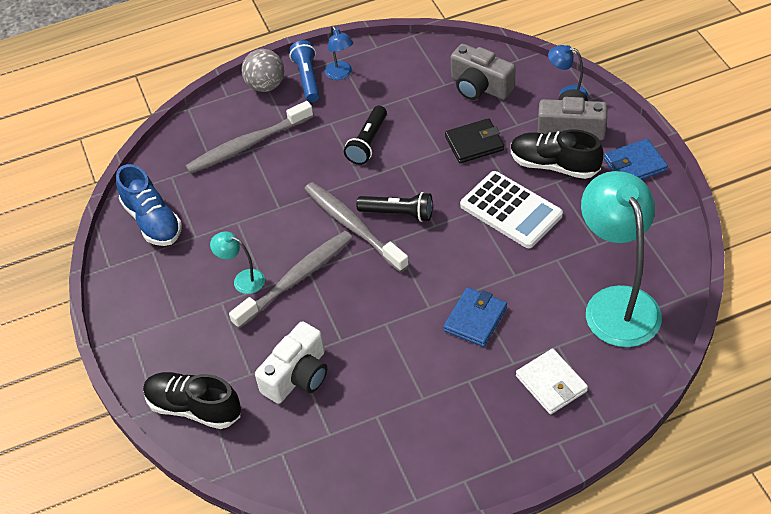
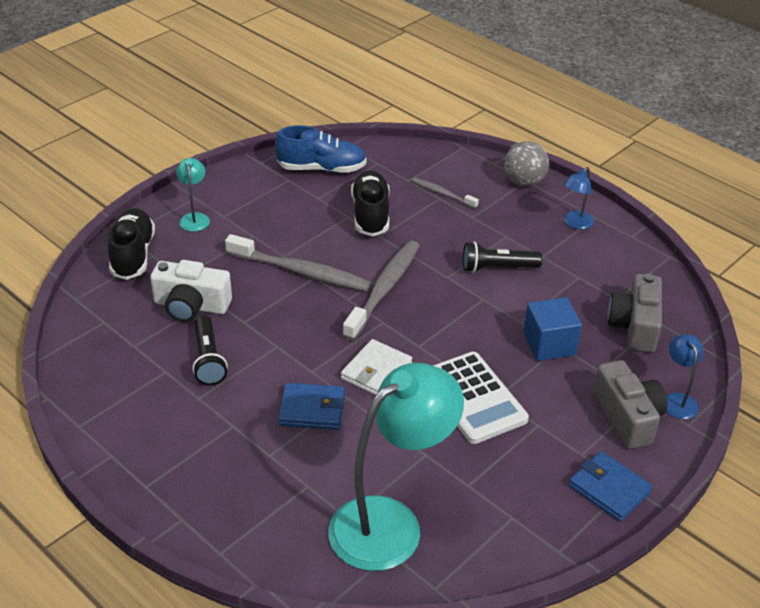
camera: 60 degrees right, 10 degrees down
blue shoe [116,164,182,246] -> blue shoe turned 120 degrees counterclockwise [275,125,367,173]
grey toothbrush [185,101,314,174] -> grey toothbrush [412,178,479,209], size x0.53
turquoise lamp [210,231,265,294] -> turquoise lamp moved to [176,158,210,232]
blue flashlight [289,40,319,102] -> none
black flashlight [357,192,433,222] -> black flashlight moved to [192,315,228,386]
black wallet [445,118,504,163] -> blue cube [523,297,582,361]
white calculator [460,171,563,248] -> white calculator turned 45 degrees counterclockwise [433,352,529,444]
black shoe [511,129,603,179] -> black shoe moved to [351,170,389,236]
white wallet [516,349,588,414] -> white wallet moved to [341,339,412,395]

